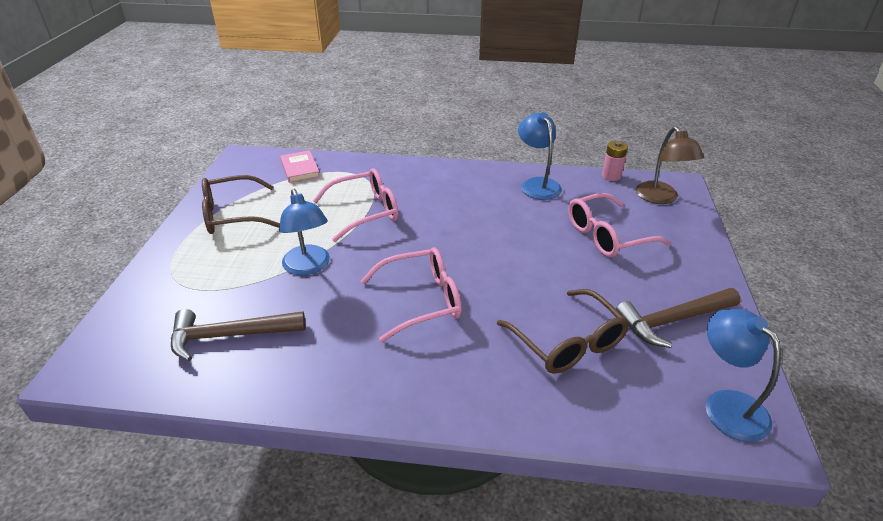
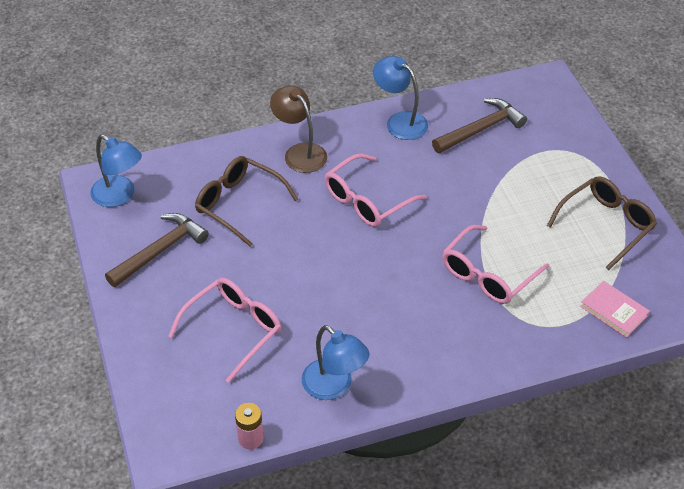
camera: 155 degrees right, 10 degrees up
blue lamp [279,189,330,275] -> blue lamp moved to [373,56,428,140]
brown lamp [636,126,704,204] -> brown lamp moved to [270,85,327,173]

